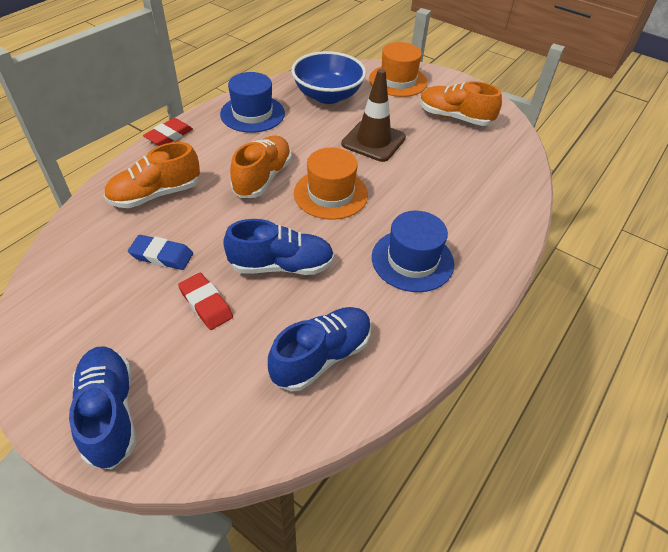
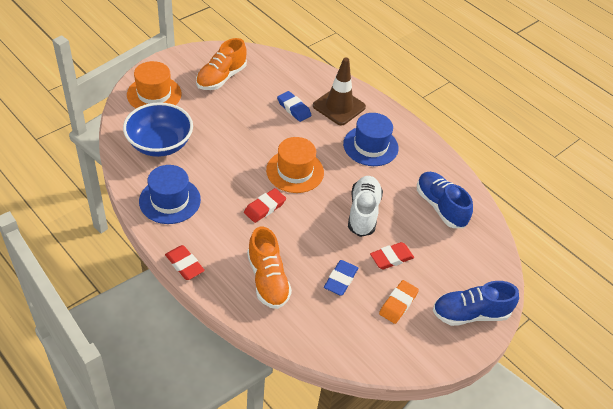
camera: 80 degrees left, 0 degrees up
blue shoe [223,219,334,275] -> white shoe [348,176,383,237]
orange shoe [230,136,292,198] -> red eraser [244,188,286,223]
brown traffic cone [341,69,406,162] -> brown traffic cone moved to [313,58,366,125]
none -> blue eraser [277,91,311,122]
none -> orange eraser [379,280,419,324]

